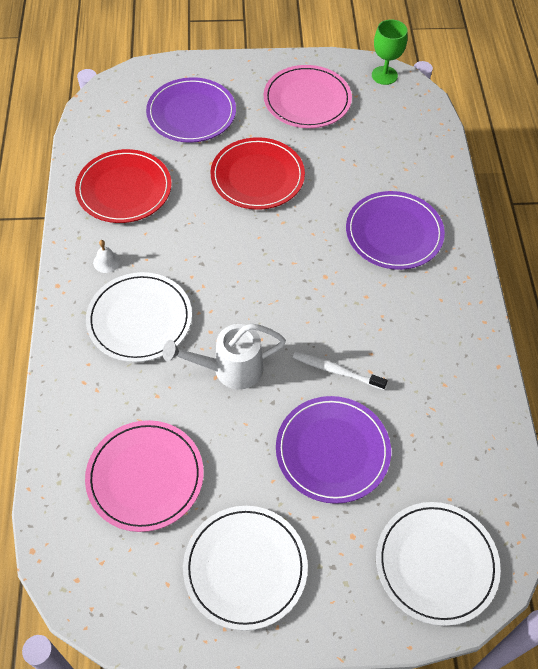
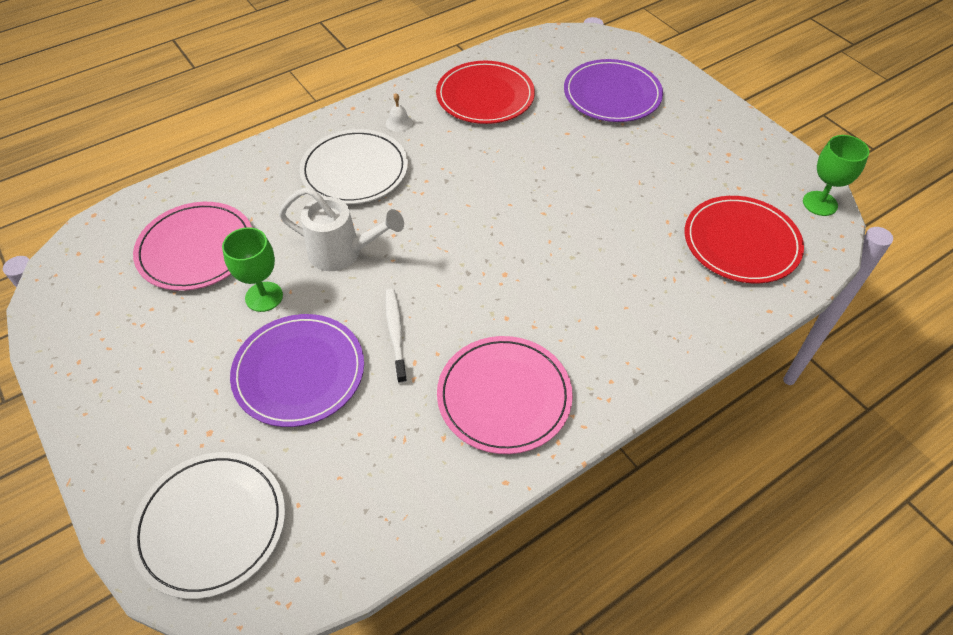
camera: 60 degrees right, 5 degrees down
white watering can [163,323,286,389] -> white watering can turned 150 degrees clockwise [279,187,404,271]
white plate [183,506,308,631] -> none
red plate [211,137,305,210] -> red plate moved to [685,196,804,283]
pink plate [264,65,352,128] -> pink plate moved to [437,336,573,454]
purple plate [346,191,445,270] -> none
none -> green goblet [222,227,283,312]

